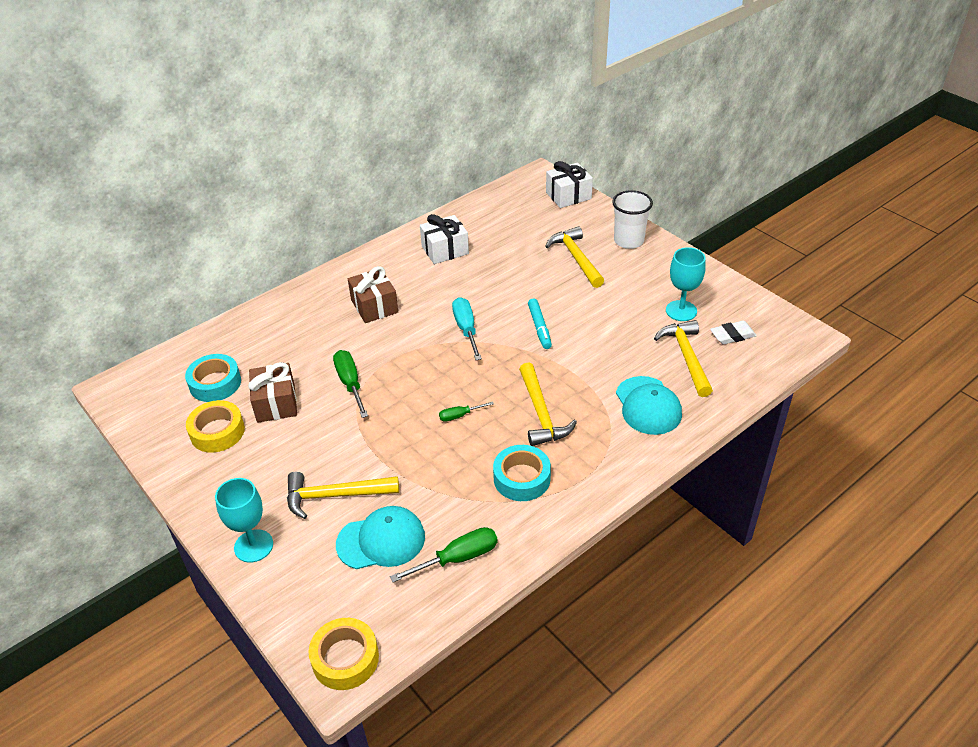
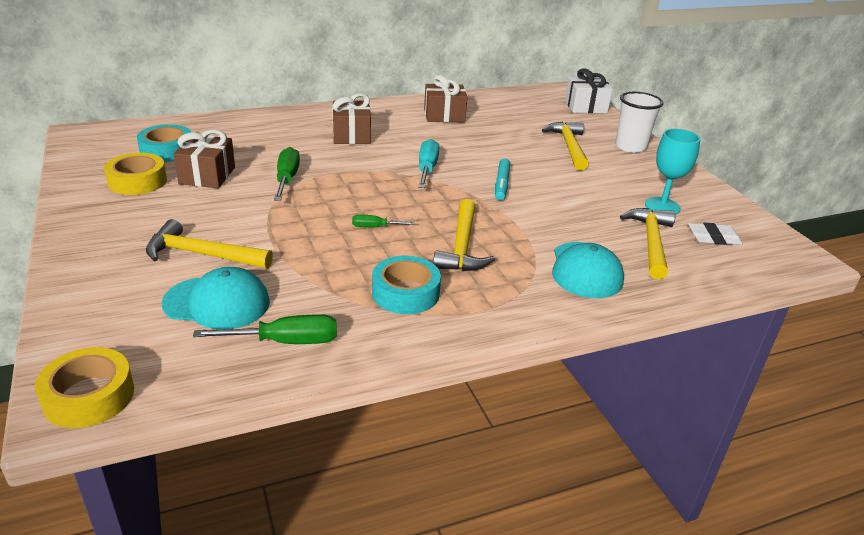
camera: 15 degrees right, 10 degrees down
turquoise goblet [215,478,273,563] -> none
white gift [420,214,469,264] -> brown gift [424,75,467,122]

